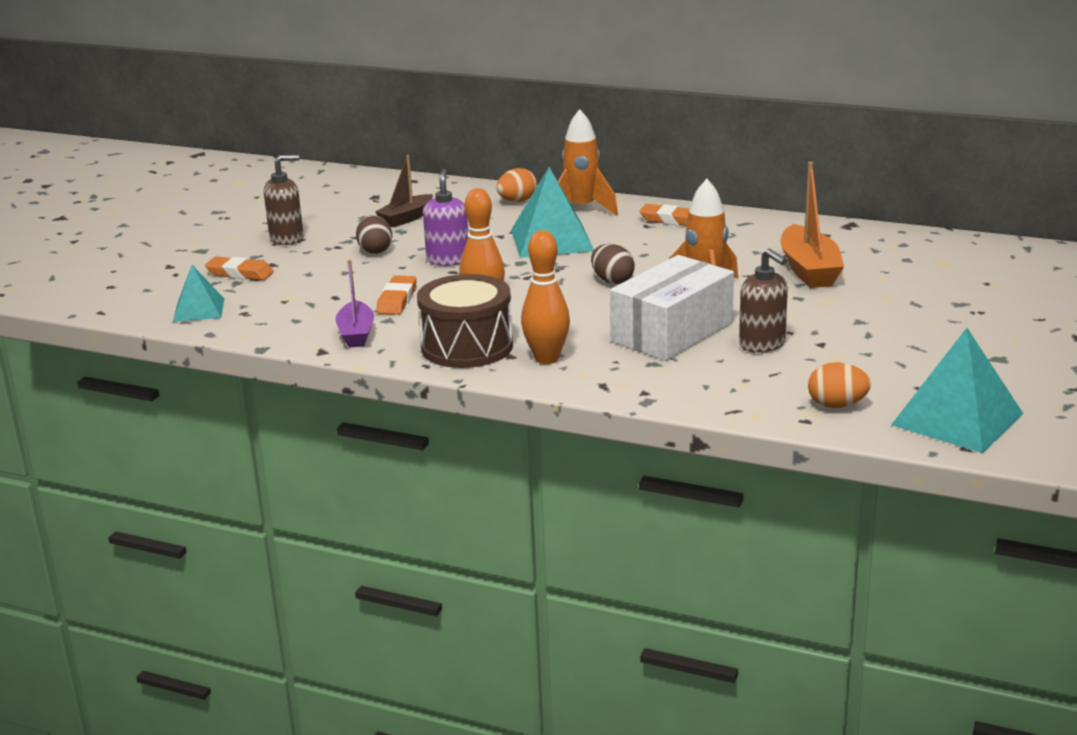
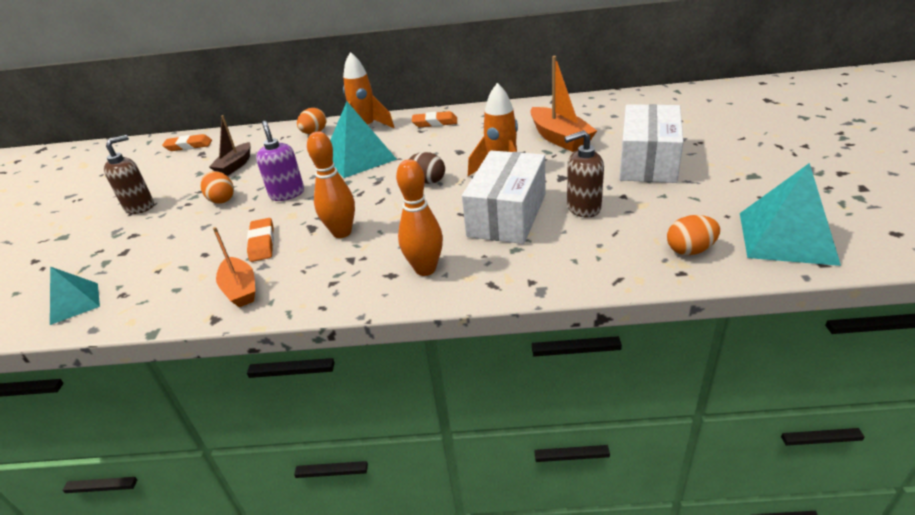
camera: 20 degrees left, 10 degrees up
orange eraser [205,256,274,280] -> orange eraser moved to [162,134,212,151]
purple boat [336,259,374,347] -> orange boat [213,227,255,307]
brown egg [356,215,392,254] -> orange egg [200,171,234,204]
brown drum [417,274,513,368] -> none
brown soap dispenser [739,248,788,353] -> brown soap dispenser turned 135 degrees clockwise [564,130,604,218]
none -> white box [619,104,684,183]

